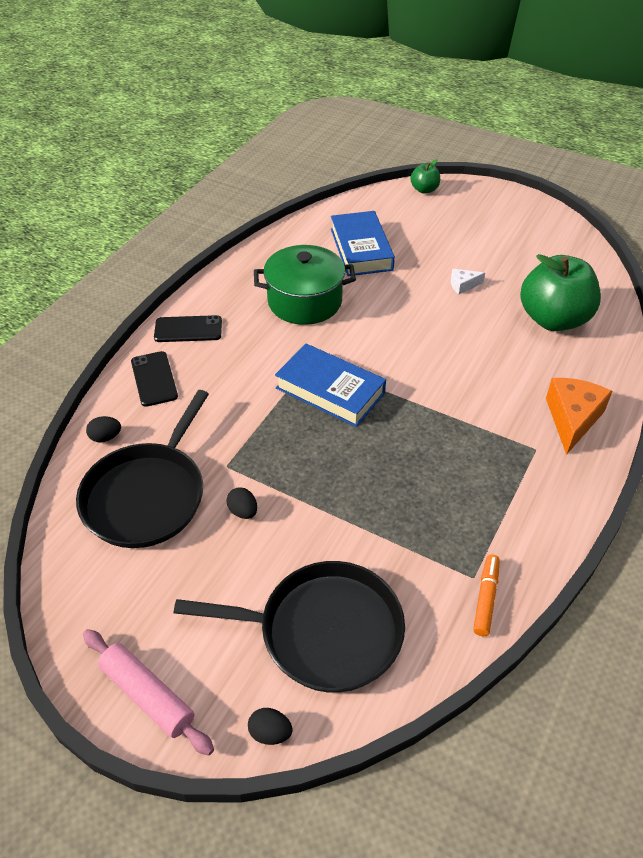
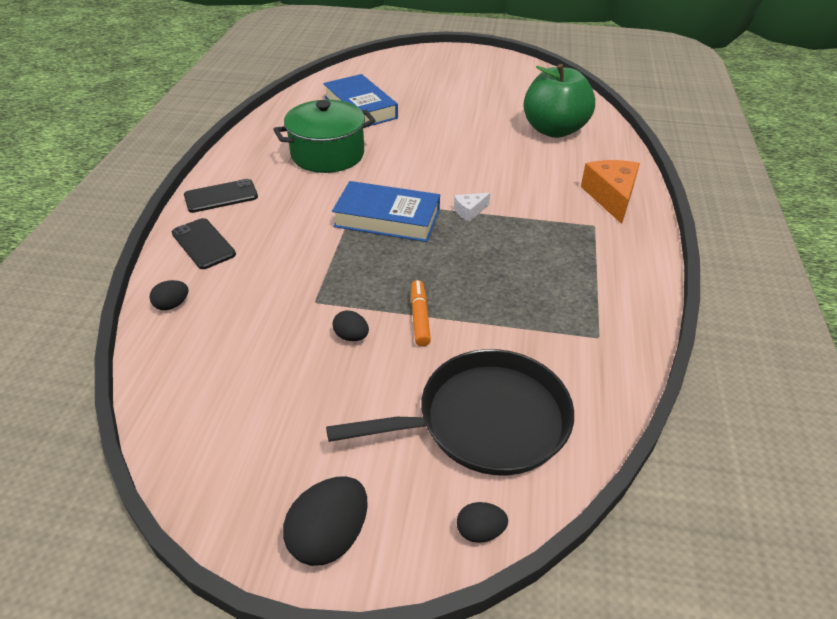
camera: 20 degrees left, 5 degrees down
black pan [76,390,209,548] -> none
pink rolling pin [83,629,214,756] -> black egg [283,476,368,566]
green apple [411,159,440,194] -> none
white cheese [451,269,485,295] -> white cheese moved to [454,193,490,222]
orange marker [473,554,500,636] -> orange marker moved to [411,280,431,347]

